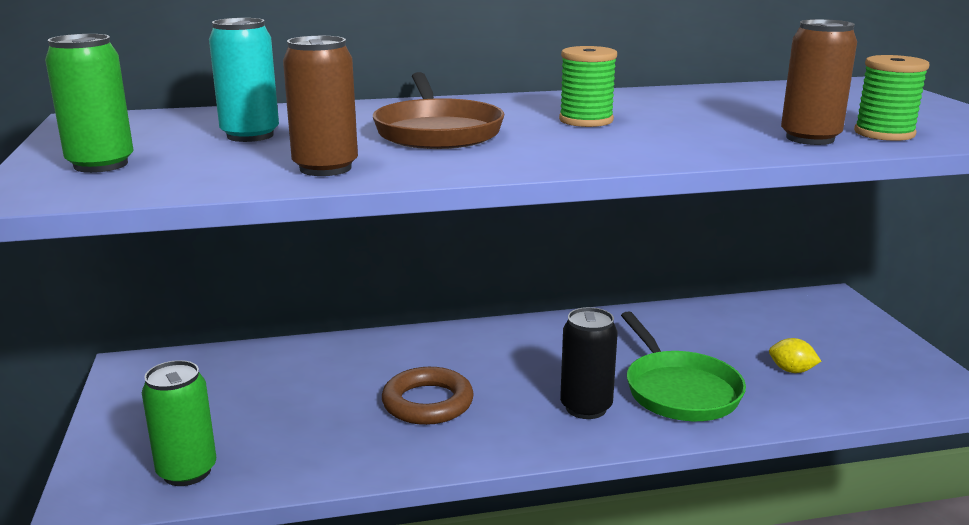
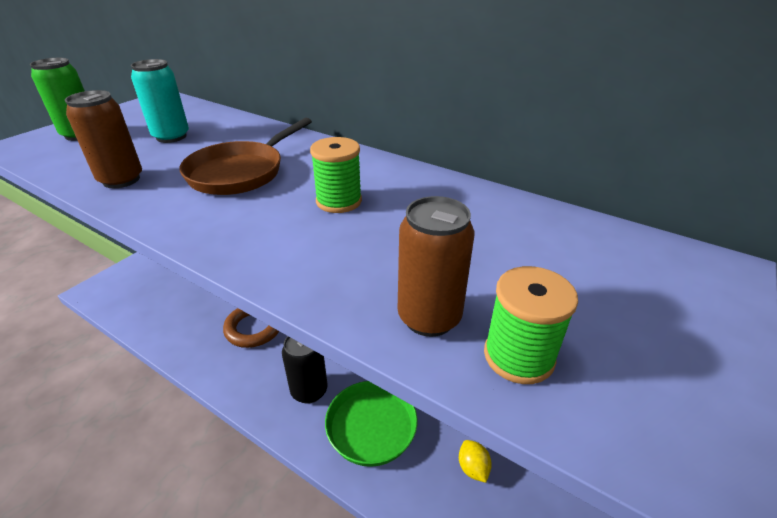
camera: 45 degrees right, 15 degrees up
green can [142,360,216,486] -> none

